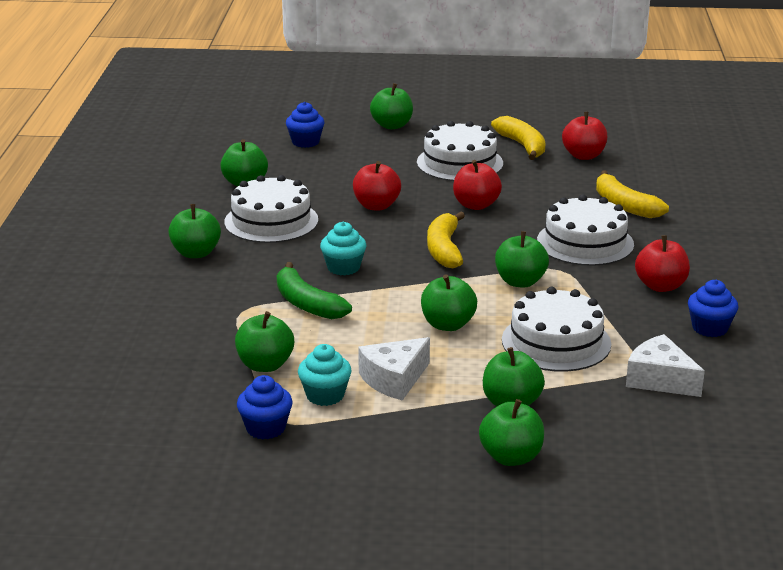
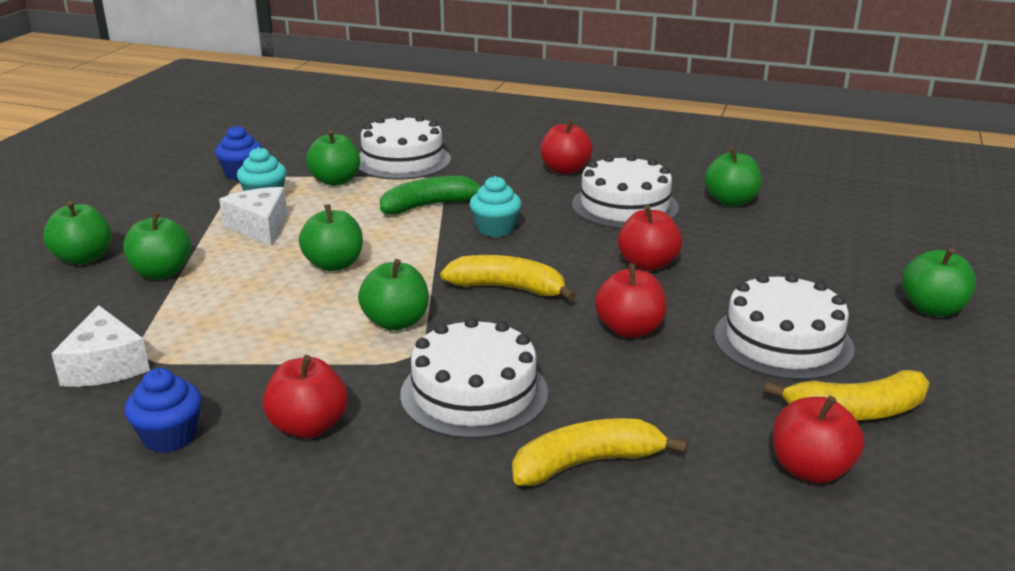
camera: 105 degrees right, 0 degrees up
green apple [168,204,221,258] -> red apple [541,119,593,174]
blue cupcake [286,102,325,148] -> none
white cake [502,287,611,372] -> white cake moved to [359,114,451,180]
white cheese [626,334,705,397] -> white cheese turned 105 degrees clockwise [51,305,150,387]

